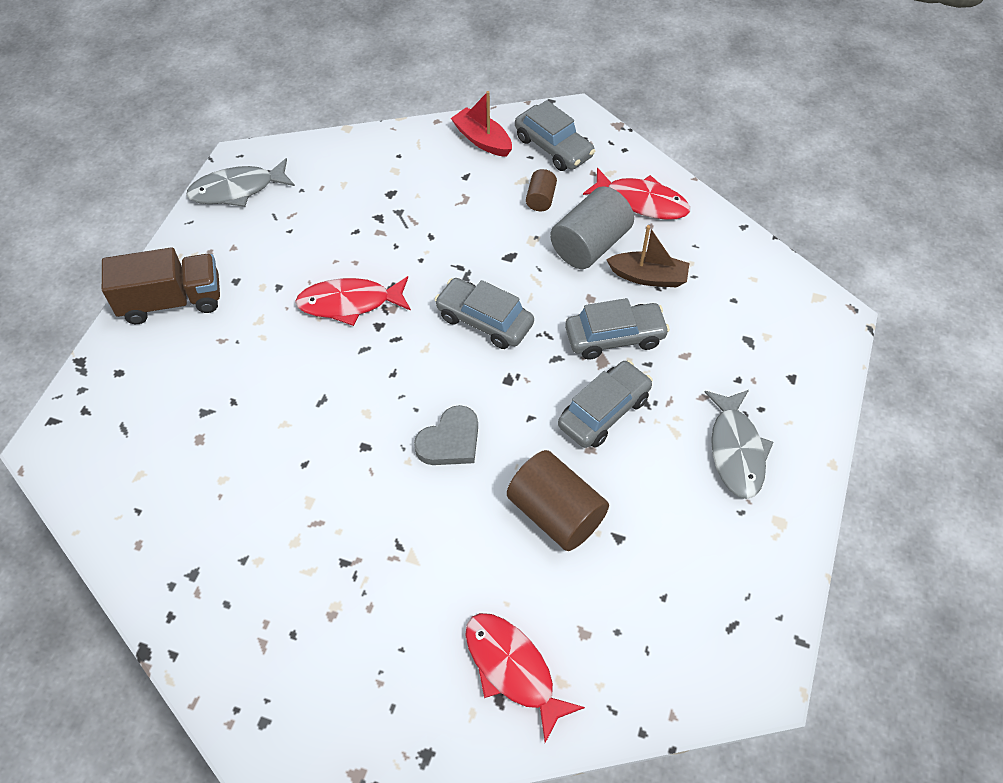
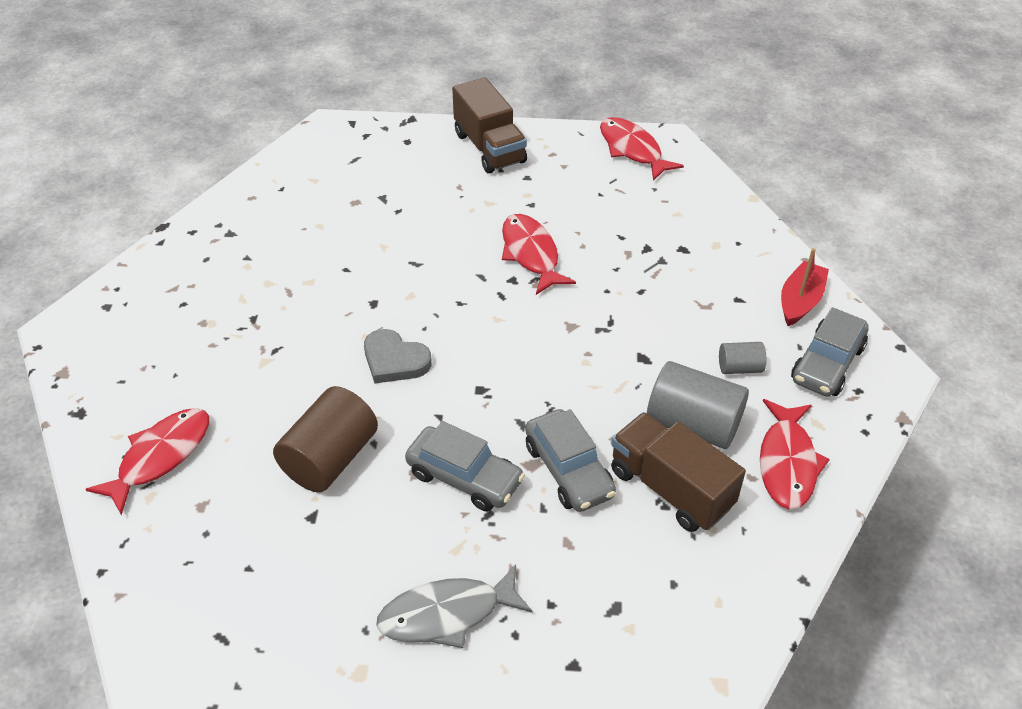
camera: 75 degrees right, 10 degrees down
grey fish [186,158,295,207] -> red fish [600,117,684,181]
grey car [434,278,534,349] -> none
brown cylinder [526,169,557,211] -> grey cylinder [719,342,766,374]
brown boat [606,225,689,287] -> brown truck [611,412,746,532]

